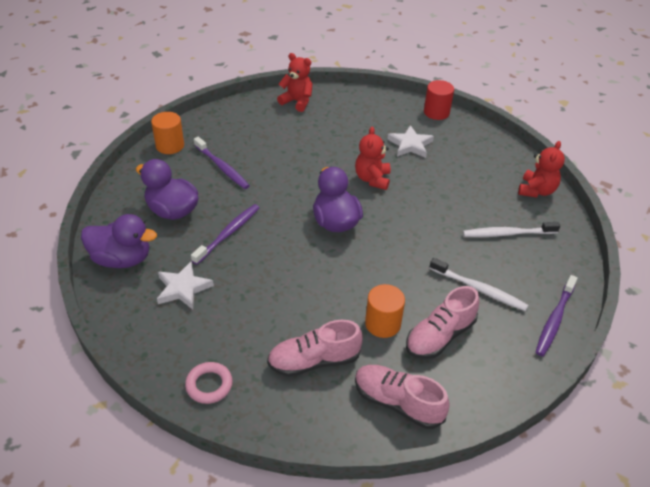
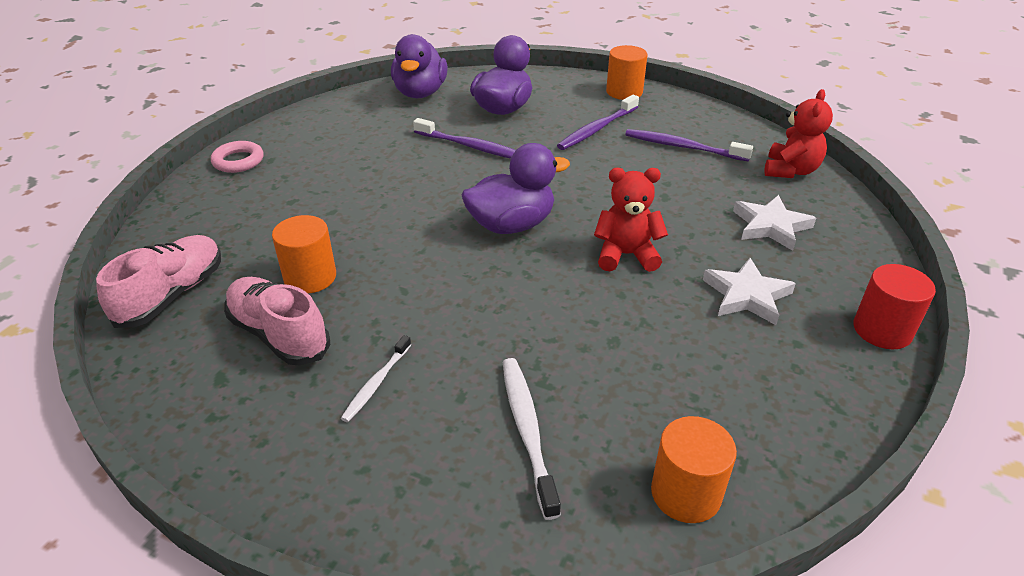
camera: 85 degrees right, 5 degrees down
white star [157,261,214,310] -> white star moved to [733,195,816,251]
pink shoe [267,320,363,377] -> none
white toothbrush [429,258,528,311] -> white toothbrush [341,335,411,422], size x0.62
red teddy bear [518,141,565,198] -> orange cylinder [651,416,737,523]
purple toothbrush [536,275,578,356] -> purple toothbrush moved to [625,129,753,162]

